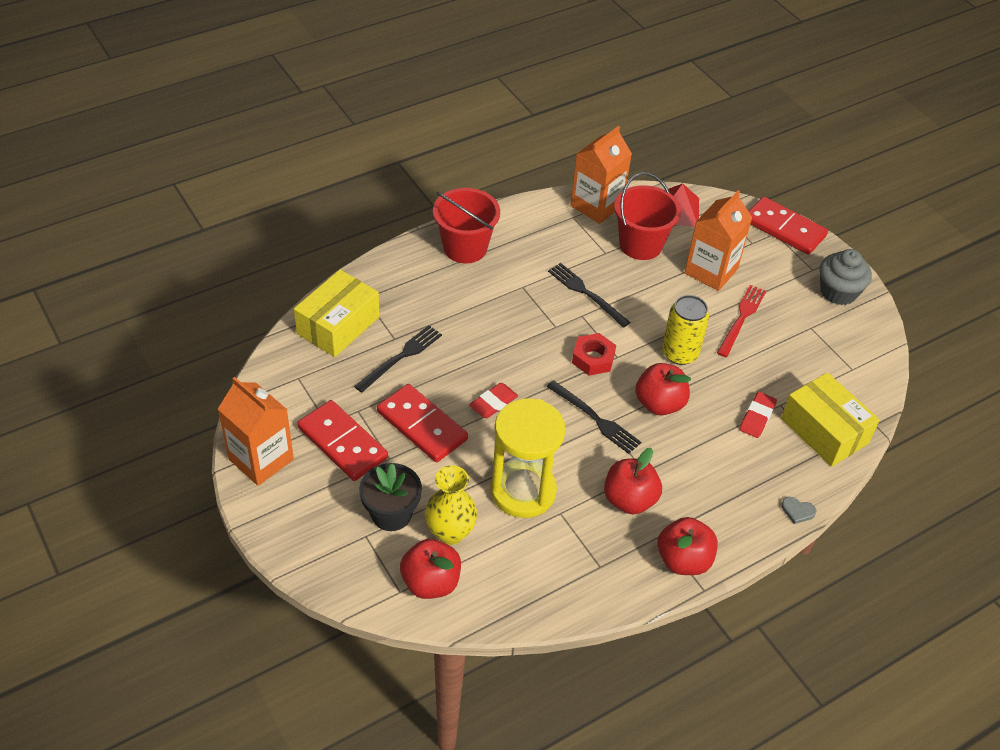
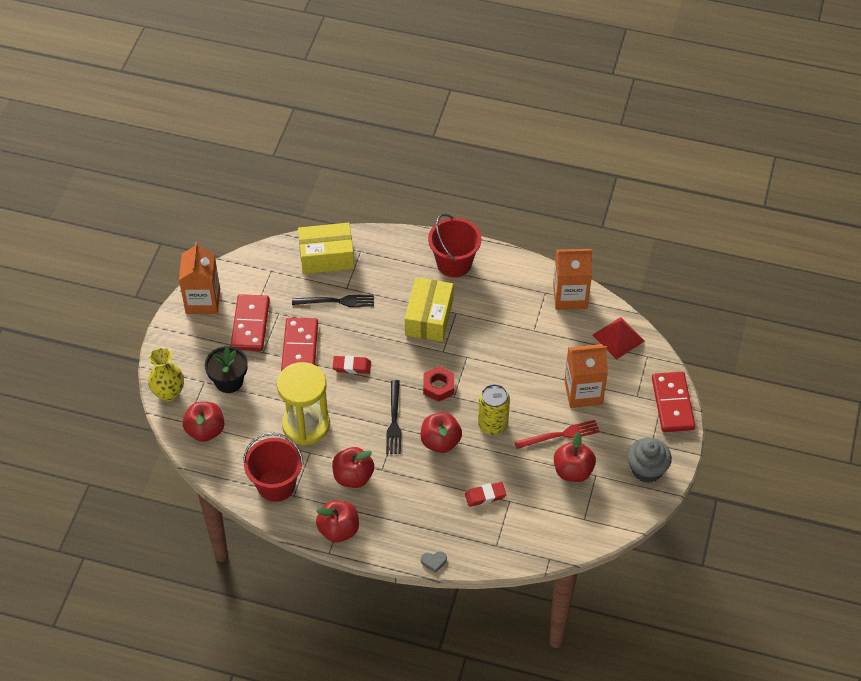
camera: 50 degrees right, 5 degrees up
yellow vase [425,465,477,545] -> yellow vase moved to [148,347,184,402]
black fork [548,263,630,328] -> none
red bucket [614,172,681,260] -> red bucket moved to [243,433,303,502]
yellow box [781,372,880,467] -> yellow box moved to [405,277,454,342]
grey heart [781,497,816,524] -> grey heart turned 75 degrees counterclockwise [421,551,447,573]
none -> red apple [554,432,596,482]

